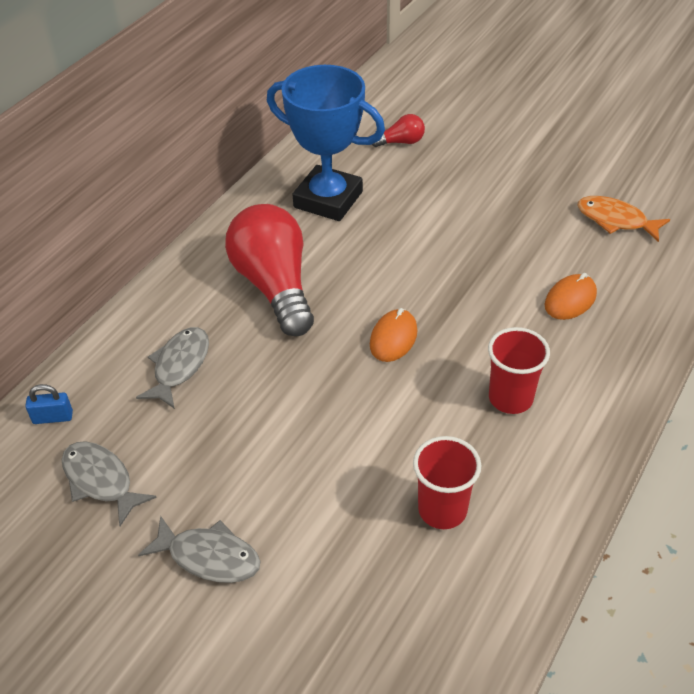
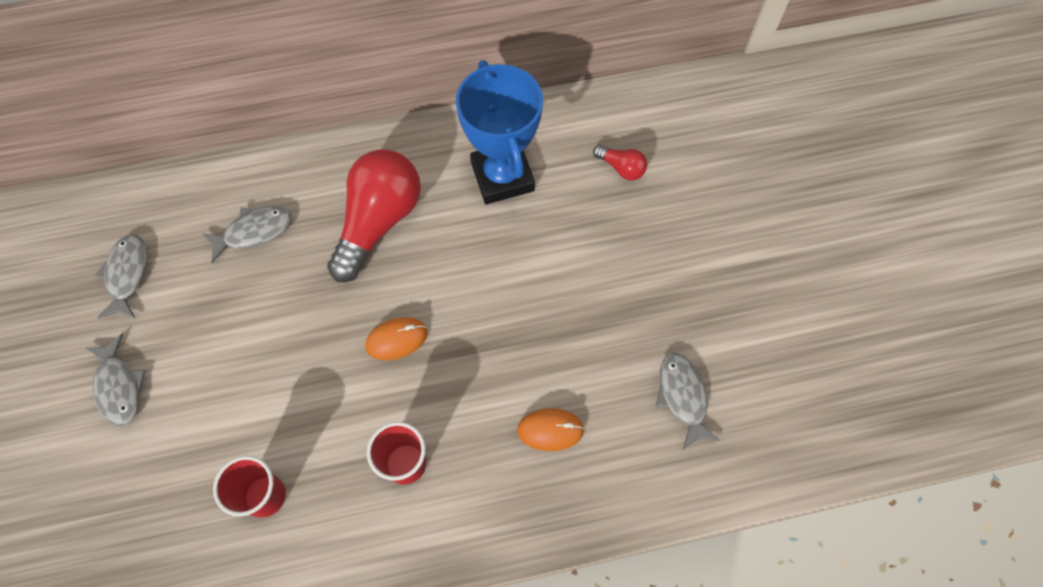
camera: 45 degrees right, 20 degrees up
blue padlock [25,384,73,424] -> none
orange fish [577,196,670,242] -> grey fish [656,353,720,449]

